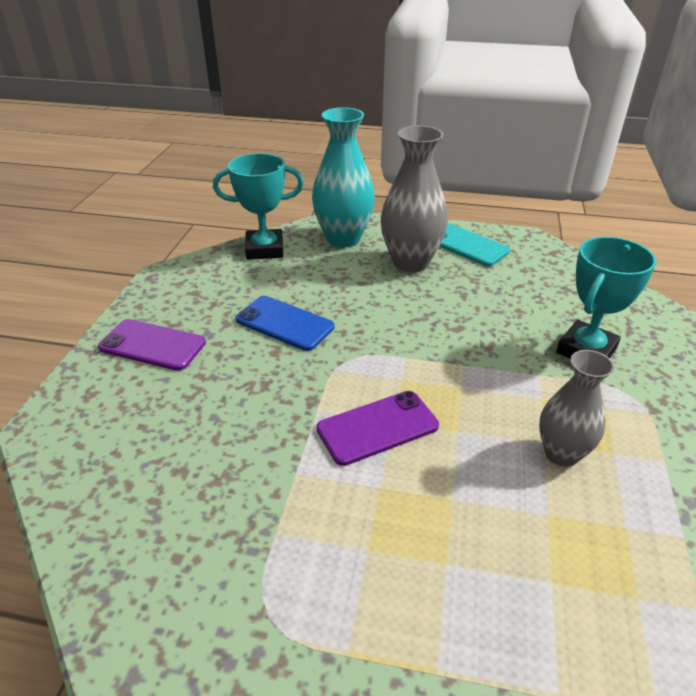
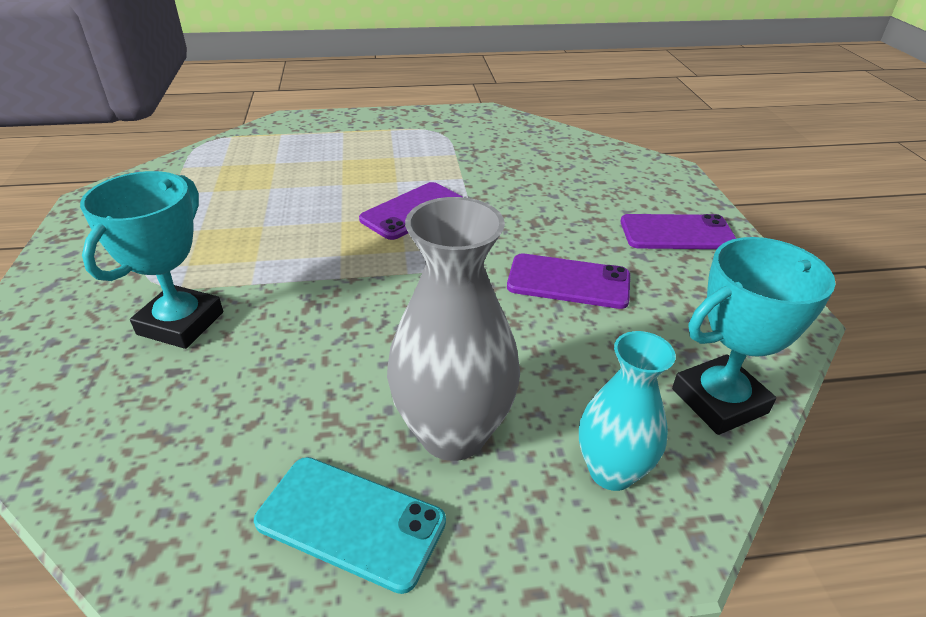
camera: 160 degrees right, 0 degrees up
blue phone [235,296,334,351] -> purple phone [507,253,630,309]
turquoise vase [312,107,375,247] -> turquoise vase [579,331,676,491], size x0.64
grey vase [539,350,614,467] -> none

